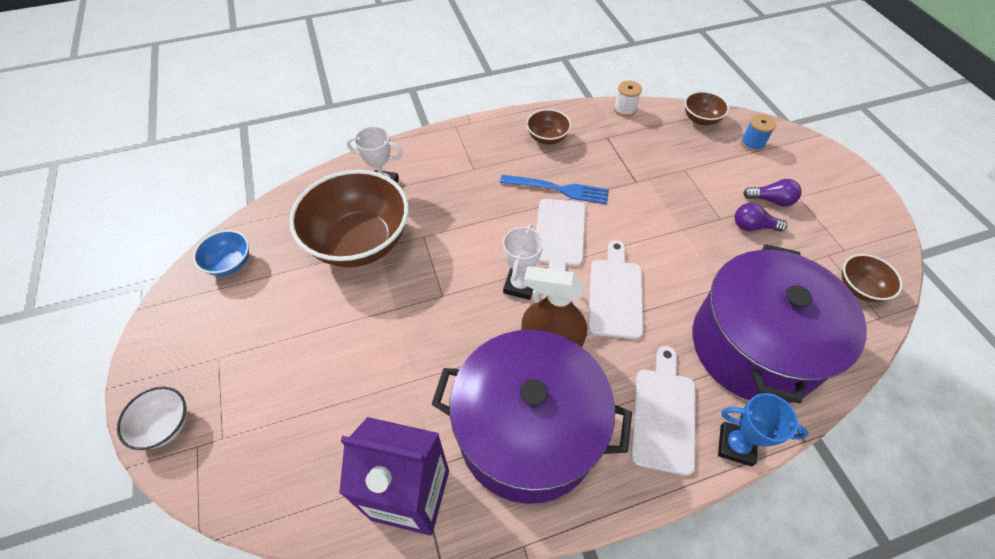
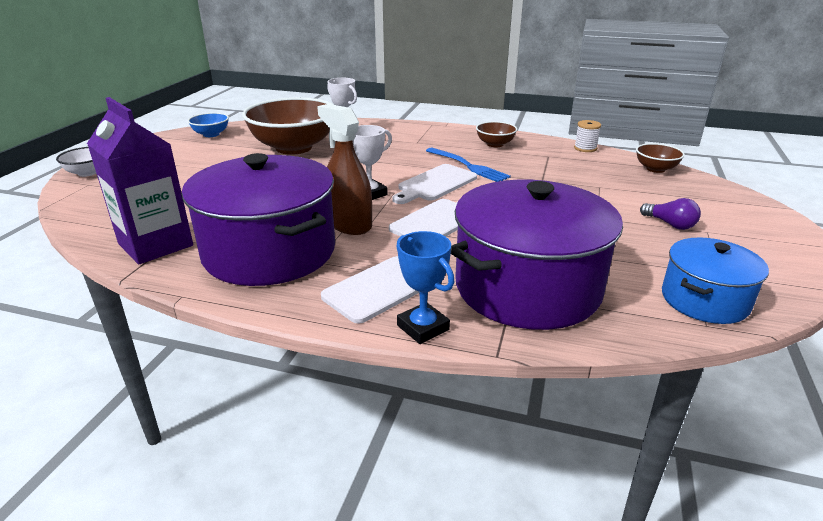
camera: 35 degrees right, 25 degrees down
purple light bulb [735,203,787,232] -> none
blue spool [741,114,776,152] -> none
brown bowl [842,254,903,302] -> blue pot [662,237,769,324]

